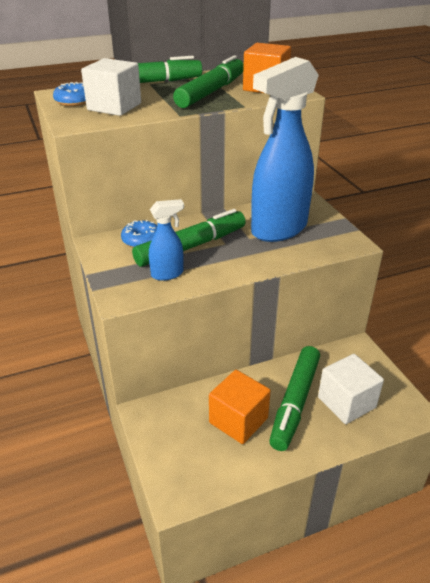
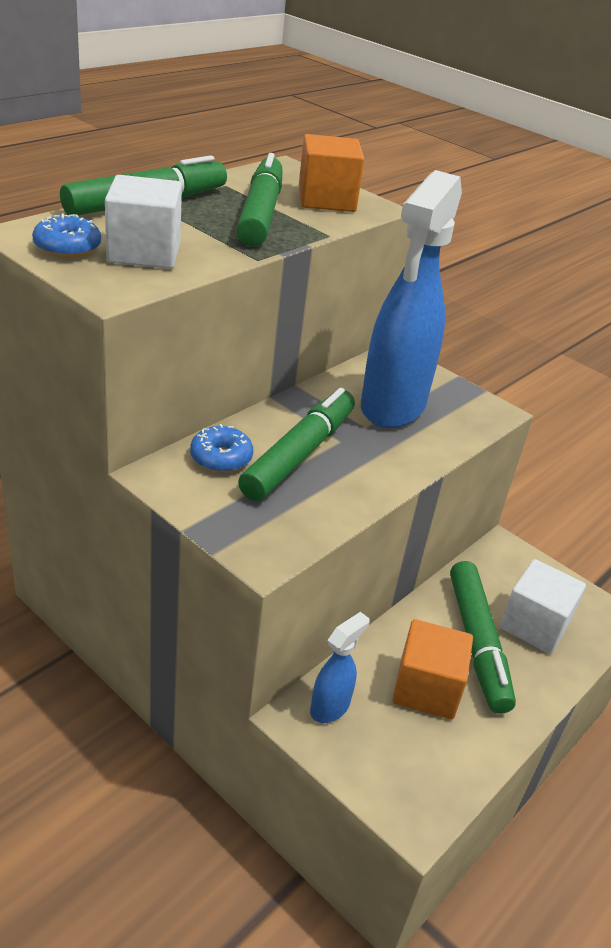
camera: 30 degrees left, 0 degrees up
blue spray bottle [149,199,184,281] -> blue spray bottle moved to [310,612,370,723]

